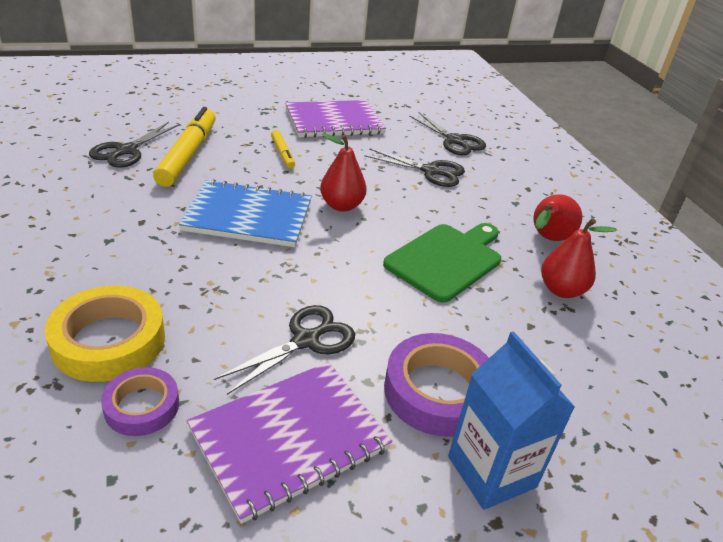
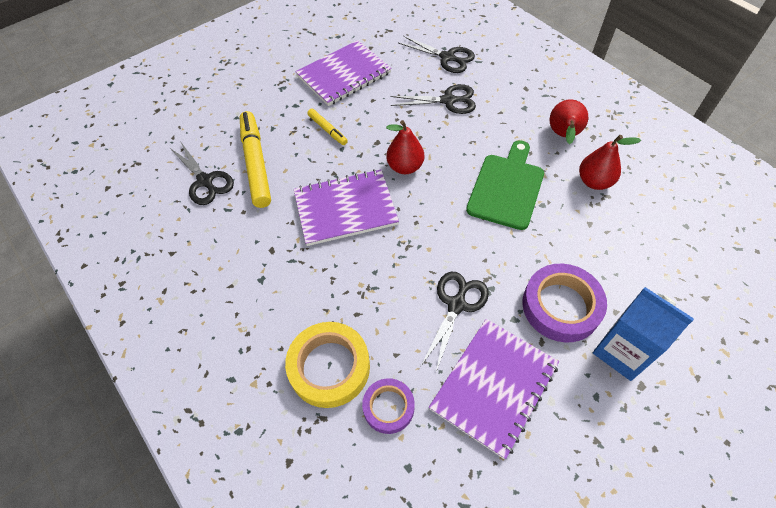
camera: 15 degrees left, 20 degrees up
black scissors [89,122,180,168] -> black scissors turned 45 degrees counterclockwise [169,141,234,205]
blue notebook [179,179,312,247] -> purple notebook [294,169,399,246]

